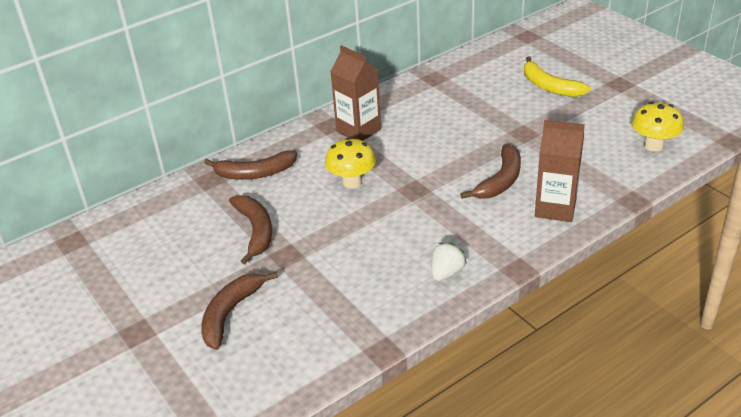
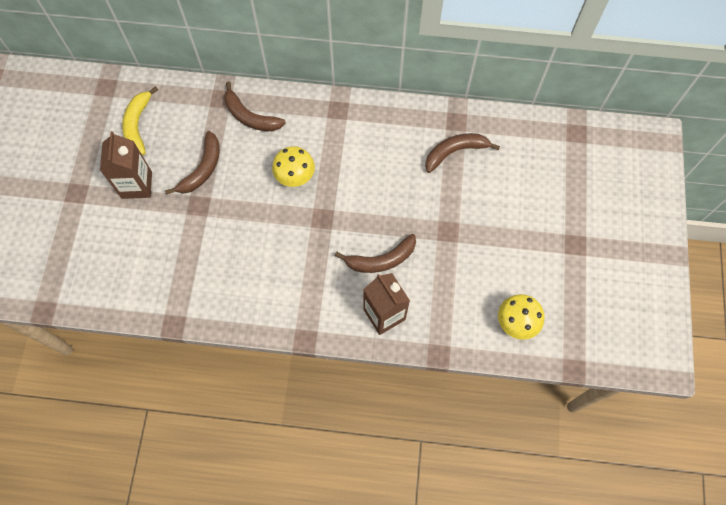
camera: 40 degrees right, 30 degrees up
brown banana [201,271,278,350] -> brown banana moved to [425,133,500,173]
brown carton [330,45,381,141] -> brown carton moved to [100,131,152,199]
white strawberry [432,243,466,281] -> none
yellow banana [524,56,591,97] -> yellow banana moved to [122,86,158,155]

